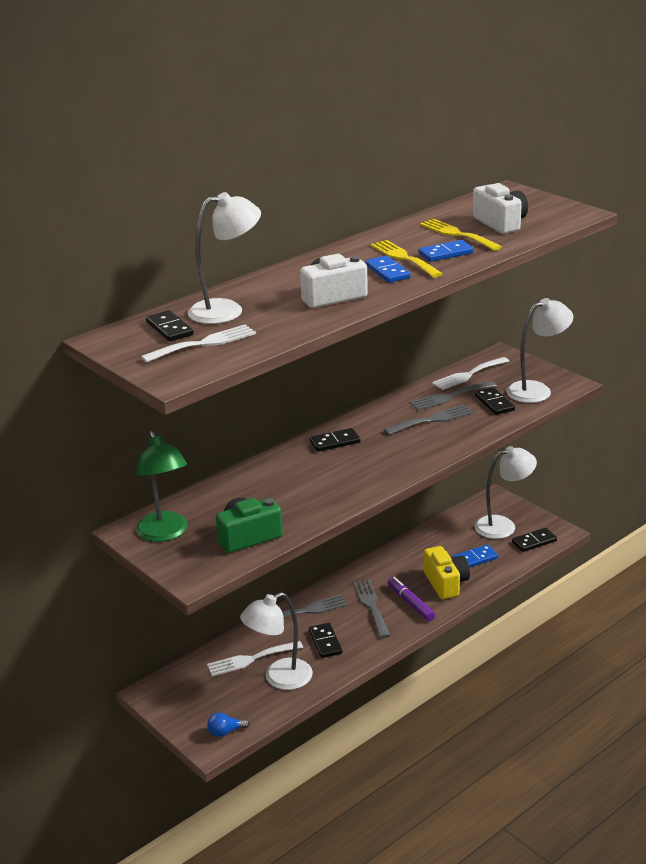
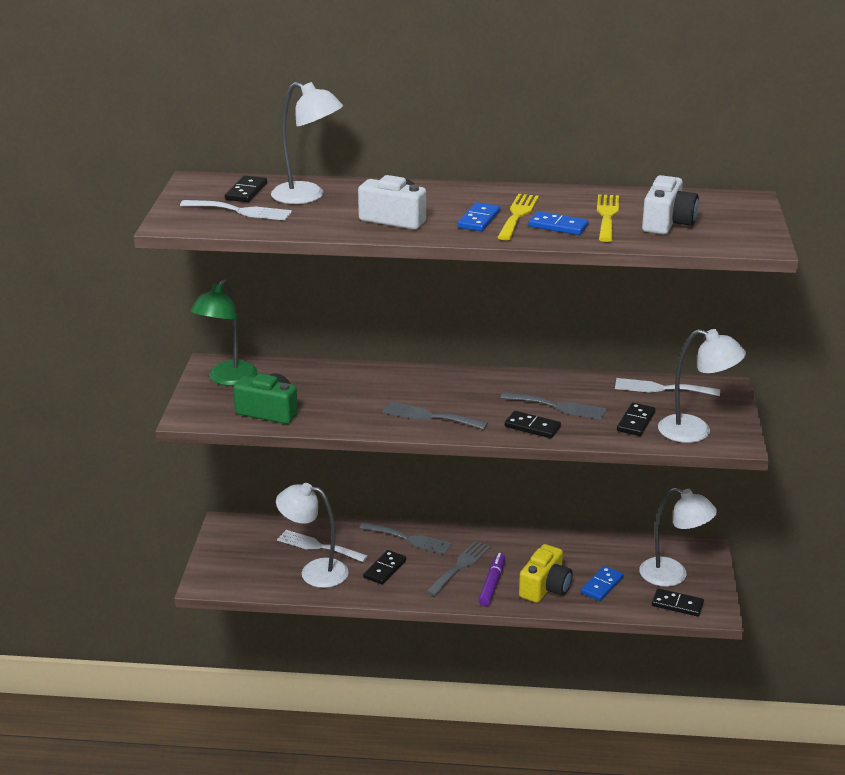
camera: 45 degrees right, 0 degrees up
blue light bulb [207,713,249,737] -> none
black domino [310,428,360,452] -> black domino moved to [505,411,561,438]
grey fork [409,381,497,410] -> grey fork moved to [382,402,488,430]
blue domino [452,545,498,568] -> blue domino turned 75 degrees counterclockwise [580,566,624,601]

